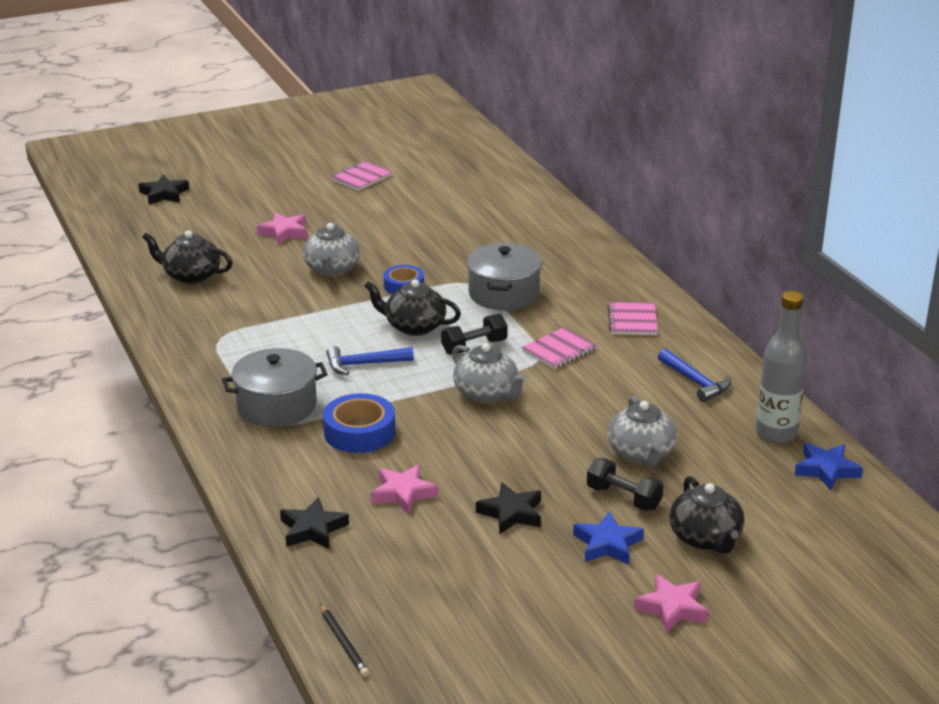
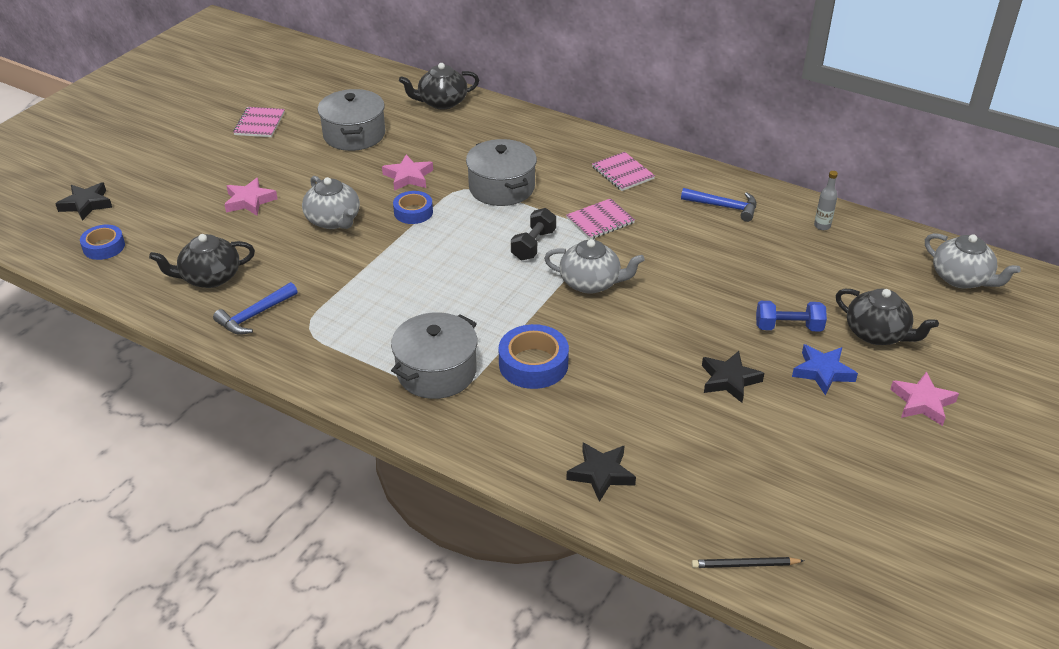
camera: 35 degrees left, 10 degrees up
black pencil [320,604,369,677] -> black pencil turned 150 degrees clockwise [692,557,804,568]
blue hammer [326,346,414,375] -> blue hammer moved to [213,282,298,335]
black teapot [365,280,461,336] -> black teapot moved to [399,63,479,109]
pink star [371,464,438,514] -> pink star moved to [382,155,433,191]
pink notebook [522,327,597,369] -> pink notebook turned 45 degrees clockwise [566,198,635,239]
black dumbbell [587,458,663,511] -> blue dumbbell [756,301,827,332]
grey teapot [608,396,677,466] -> grey teapot moved to [925,233,1021,289]
grey bottle [756,291,807,443] -> grey bottle [814,171,838,230], size x0.48
blue star [794,443,863,491] -> none
none -> blue tape [80,225,125,260]
none -> grey pot [318,89,385,151]

